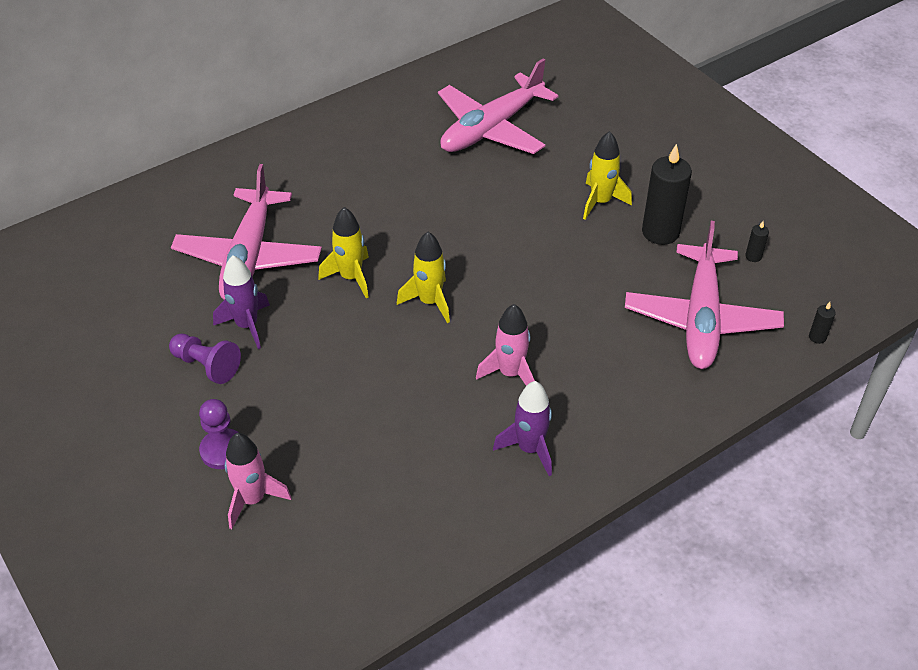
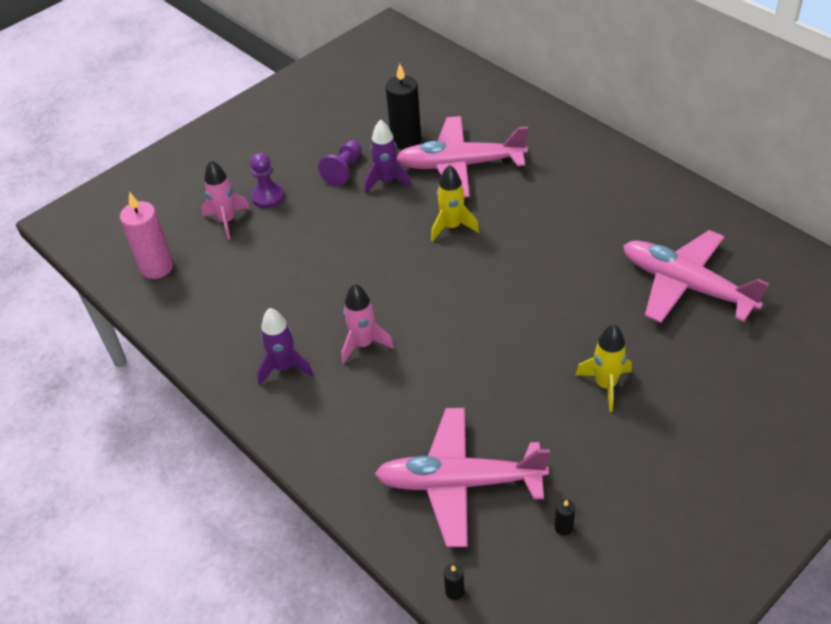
camera: 85 degrees right, 0 degrees up
yellow rocket [397,232,450,323] -> none
black candle [642,144,692,245] -> black candle moved to [386,63,421,149]
none -> pink candle [120,192,173,279]

